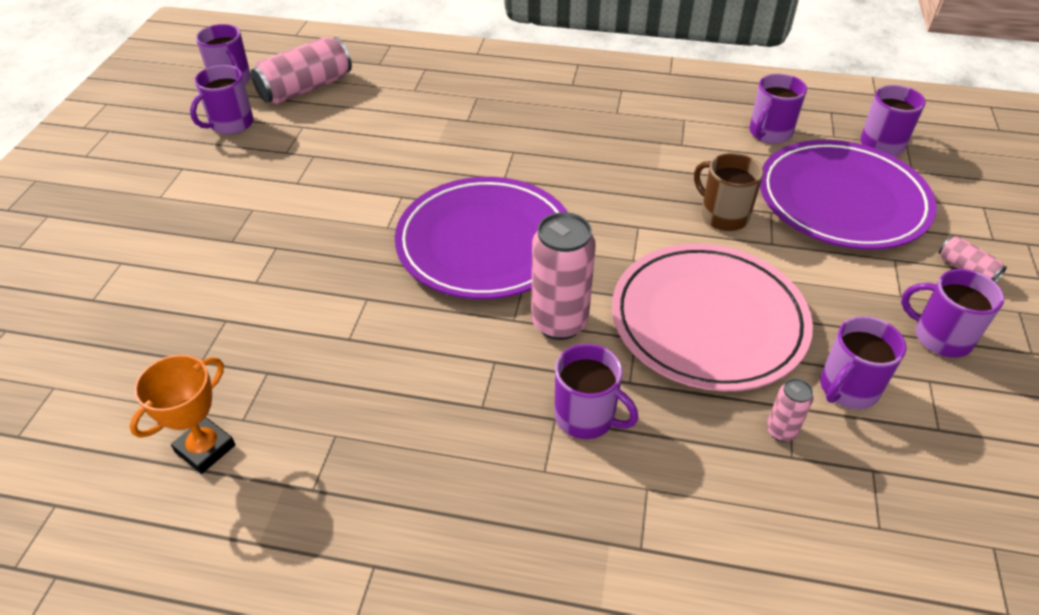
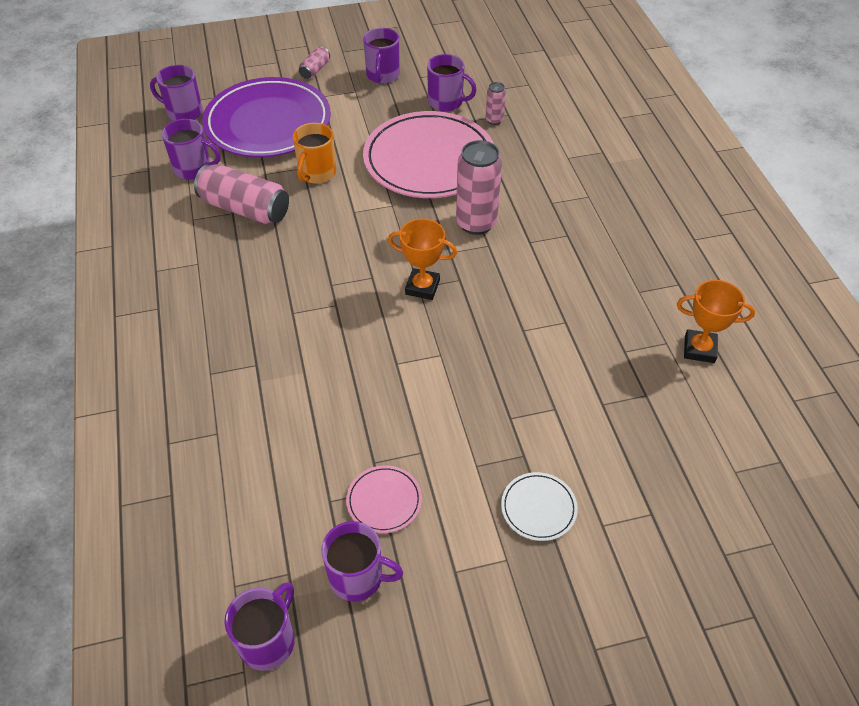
camera: 115 degrees left, 5 degrees up
pink can [251,37,352,104] -> pink can moved to [194,164,289,225]
purple plate [395,177,568,299] -> orange trophy [388,218,457,300]
purple mug [554,344,638,439] -> none
brown mug [694,153,763,231] -> orange mug [293,123,336,184]
none -> pink plate [346,465,422,533]
none -> white plate [501,472,578,541]

